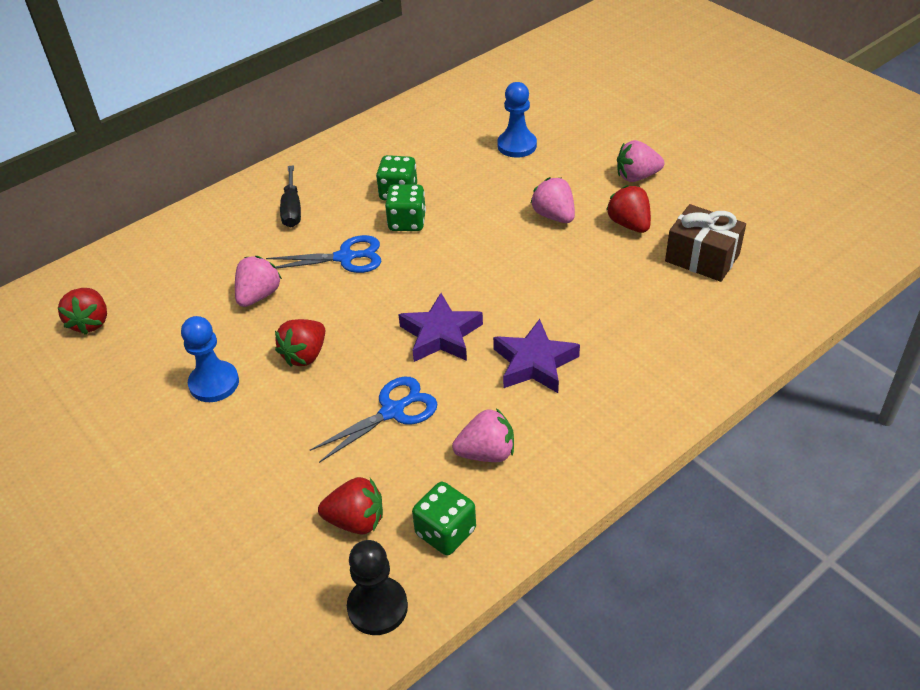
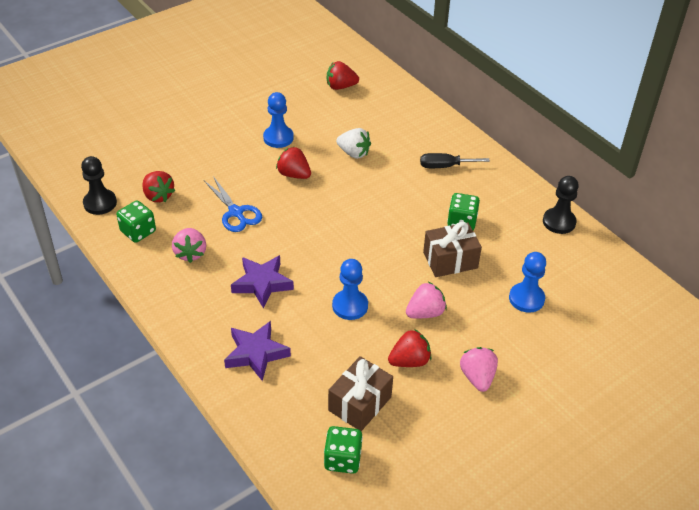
camera: 90 degrees right, 0 degrees up
pink strawberry [235,256,282,307] -> white strawberry [336,128,371,159]
blue scissors [266,235,381,273] -> none
red strawberry [318,477,383,534] -> red strawberry turned 45 degrees counterclockwise [142,171,175,202]
green dice [385,184,426,231] -> green dice moved to [324,426,363,474]
purple star [398,293,483,362] -> purple star moved to [224,321,291,381]
none -> blue pawn [332,259,368,320]
none -> brown gift [423,222,482,277]
none -> black pawn [543,176,579,234]

